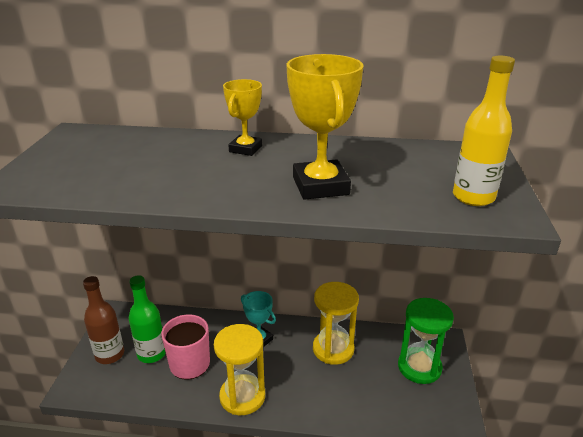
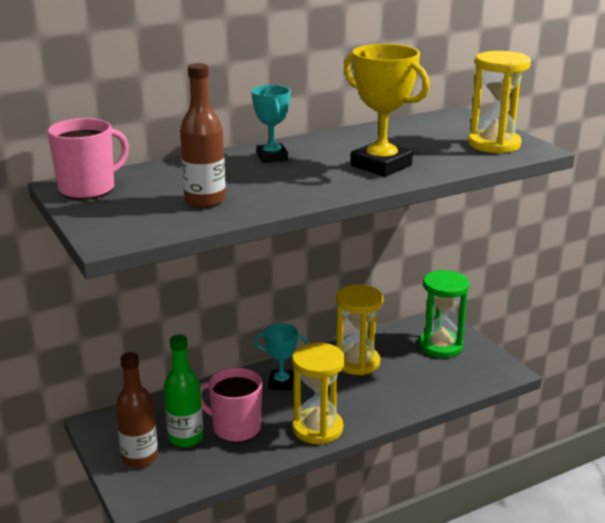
camera: 35 degrees left, 5 degrees down
yellow trophy [223,79,262,156] -> turquoise trophy [252,85,291,163]
yellow bottle [453,56,515,206] -> yellow hourglass [468,51,531,154]
none -> pink mug [47,118,129,200]
none -> brown bottle [180,63,226,208]

